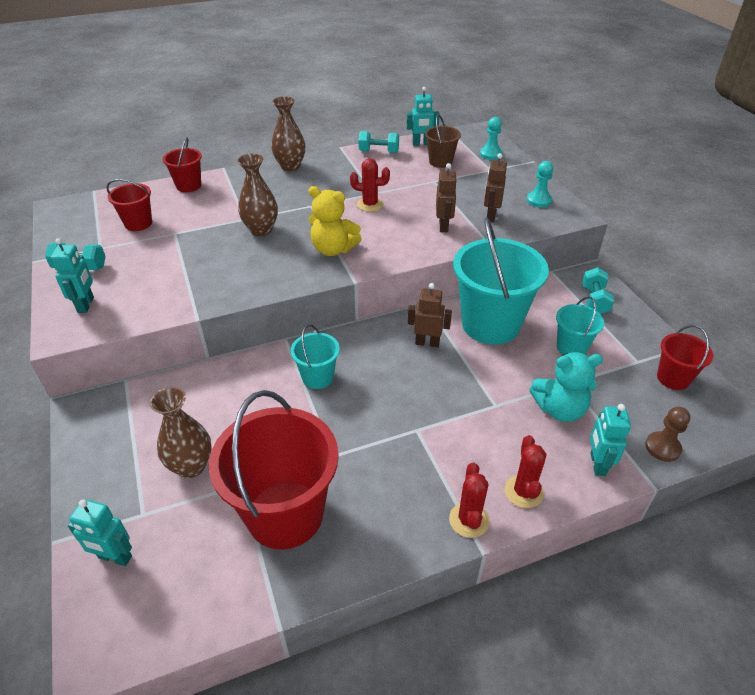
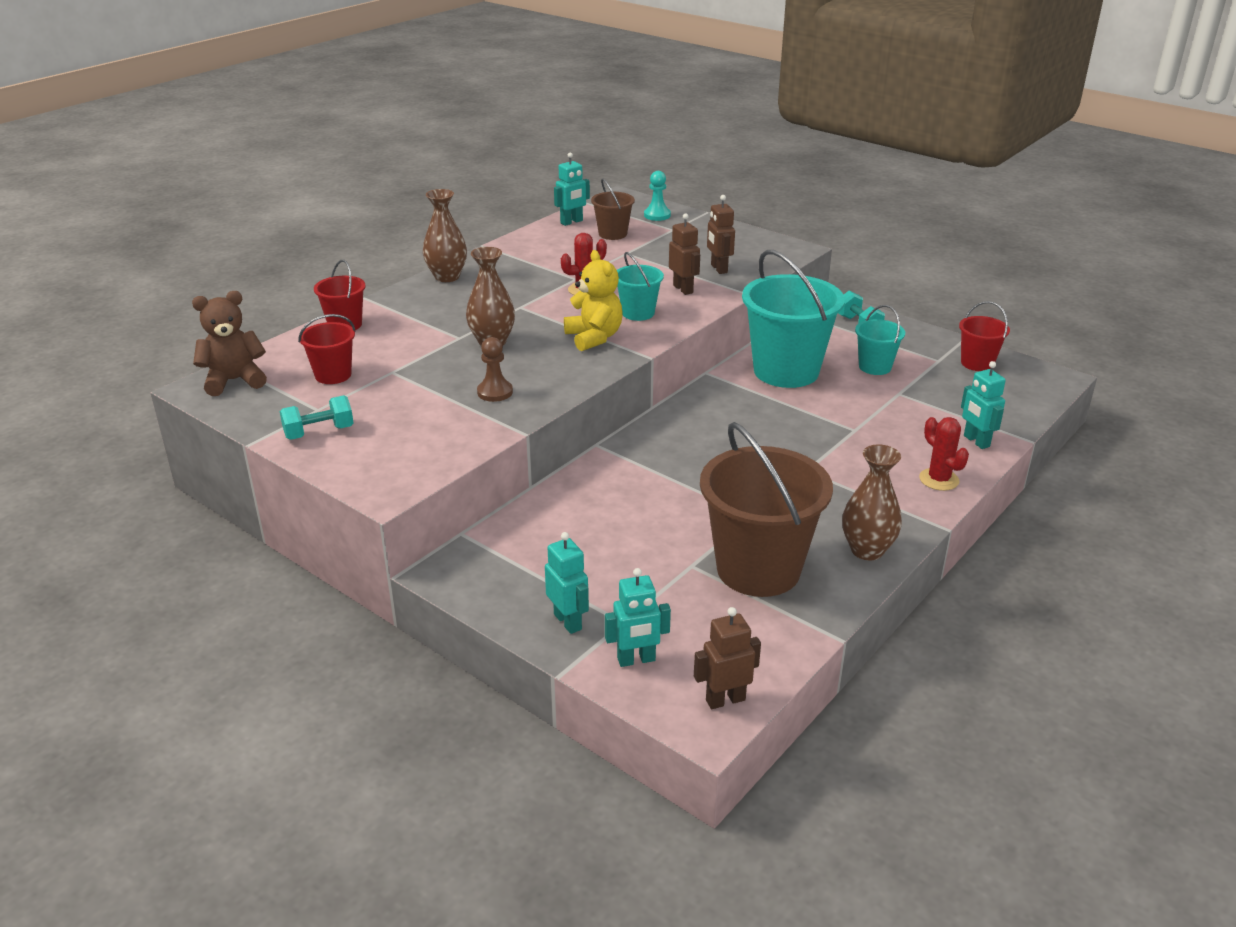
camera: 30 degrees left, 10 degrees down
turquoise robot [51,238,94,313] -> turquoise robot moved to [545,532,589,634]
brown vase [150,387,212,478] -> brown vase moved to [842,444,902,561]
red bucket [209,390,339,550] -> brown bucket [700,422,833,597]
turquoise bucket [290,324,340,389] -> turquoise bucket moved to [617,252,664,321]
yellow teddy bear [308,186,362,256] -> yellow teddy bear turned 105 degrees counterclockwise [564,250,623,351]
turquoise dumbbell [358,131,399,153] -> none
brown robot [408,283,452,347] -> brown robot moved to [694,607,761,709]
red cactus [449,463,489,538] -> none
turquoise pawn [527,161,553,207] -> none
turquoise teddy bear [529,352,603,422] -> none
brown pawn [645,407,690,462] -> brown pawn moved to [477,337,513,402]
none -> brown teddy bear [192,291,267,396]

